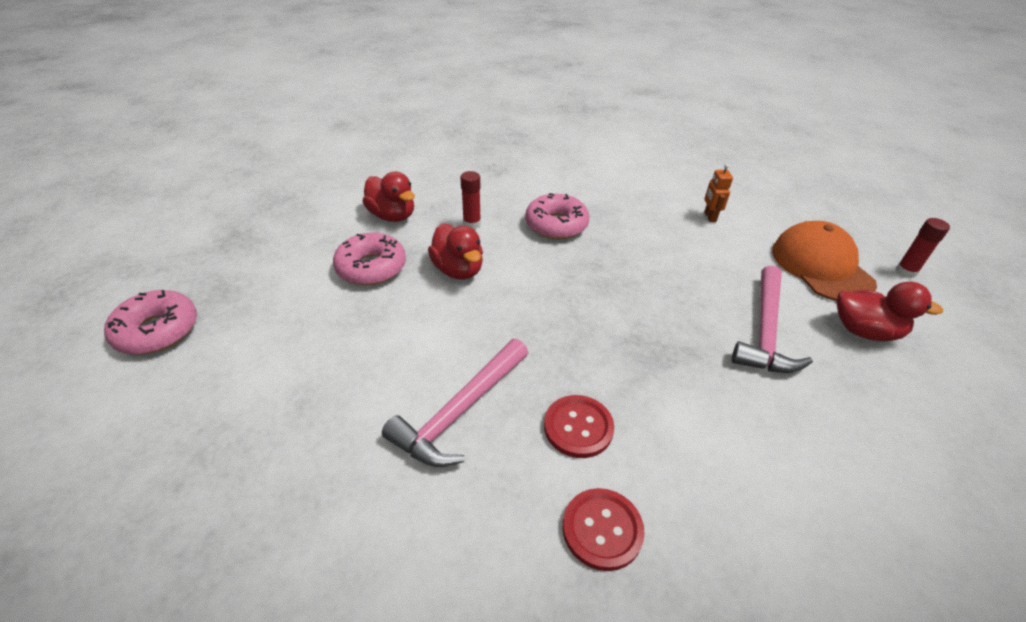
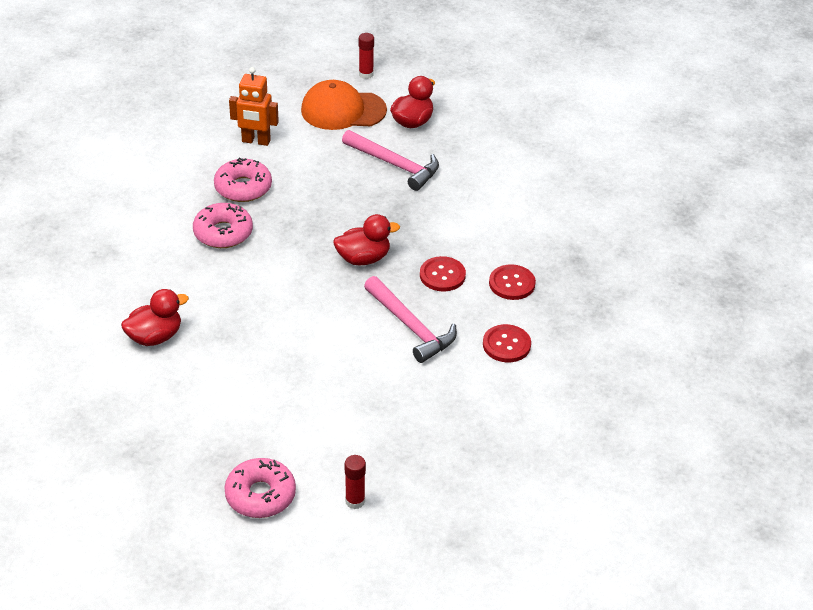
camera: 75 degrees left, 0 degrees up
pink donut [333,232,406,285] -> pink donut moved to [214,158,272,202]
red duck [428,224,483,280] -> red duck moved to [333,214,400,266]
red glue stick [460,171,481,229] -> red glue stick moved to [345,455,366,509]
orange robot [704,164,733,222] -> orange robot [229,67,279,146], size x1.67
none -> red button [483,324,531,362]

